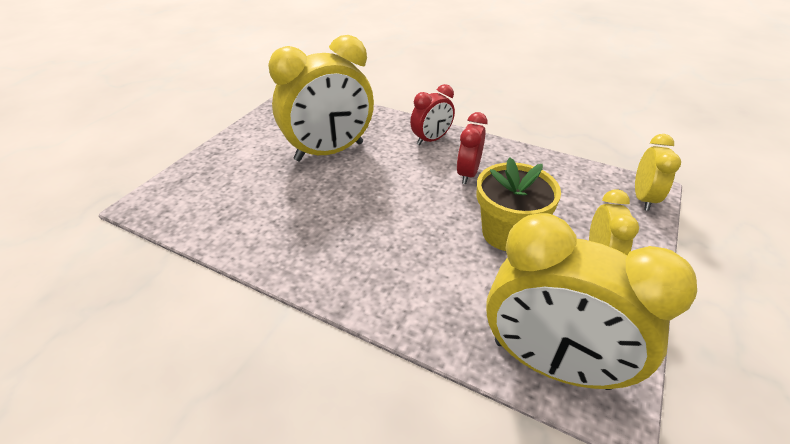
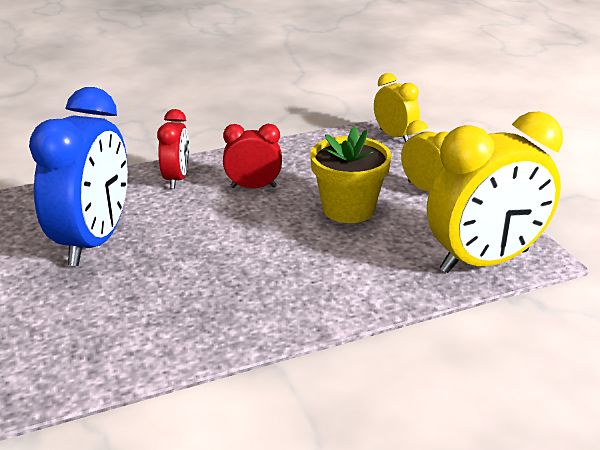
camera: 50 degrees left, 10 degrees down
yellow clock [268,35,374,162] -> blue clock [29,87,128,266]
red clock [457,112,487,184] -> red clock turned 120 degrees clockwise [223,124,282,188]

